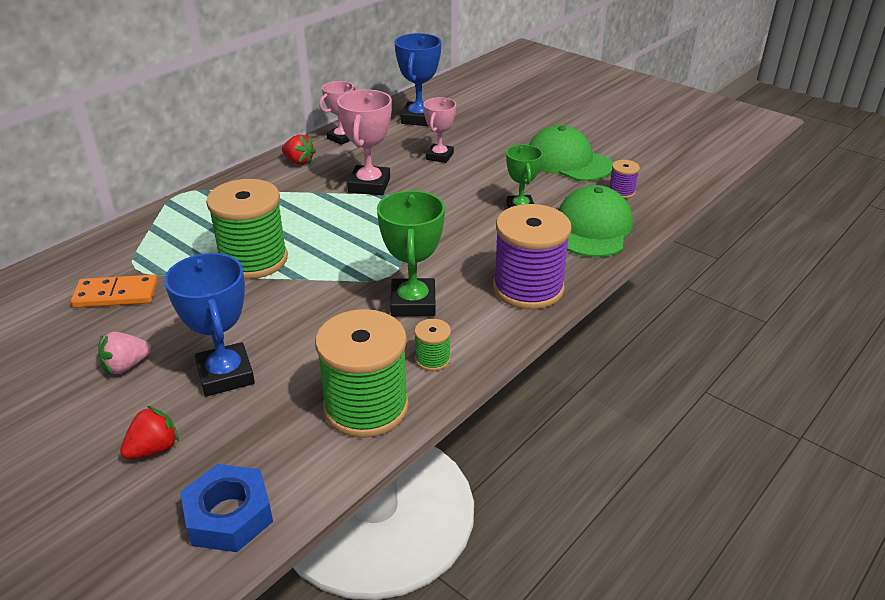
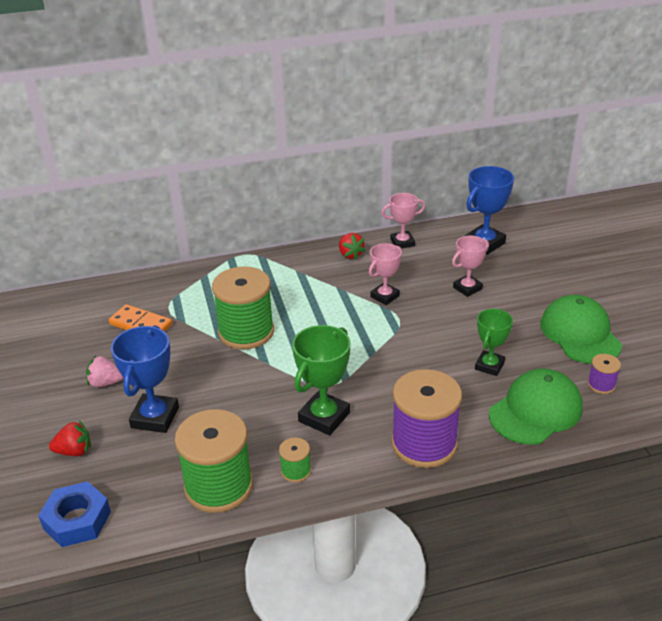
camera: 35 degrees right, 0 degrees up
pink trophy [337,89,392,195] -> pink trophy [369,243,402,305], size x0.66

